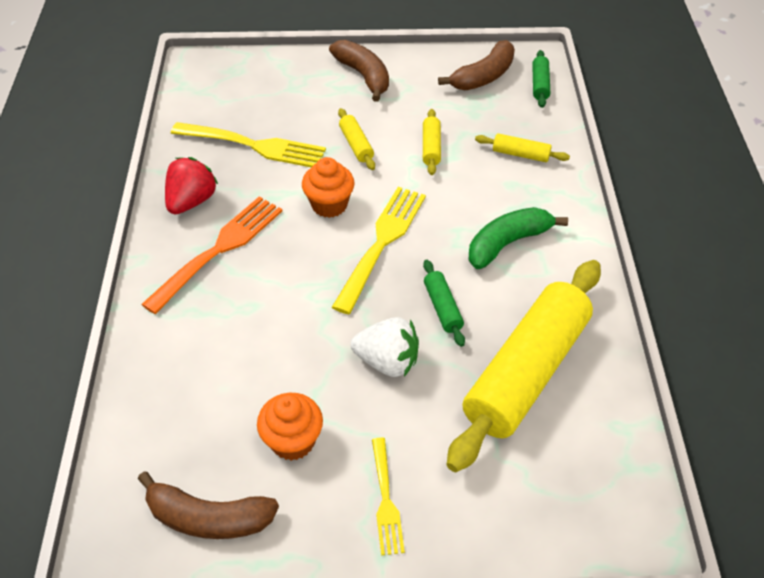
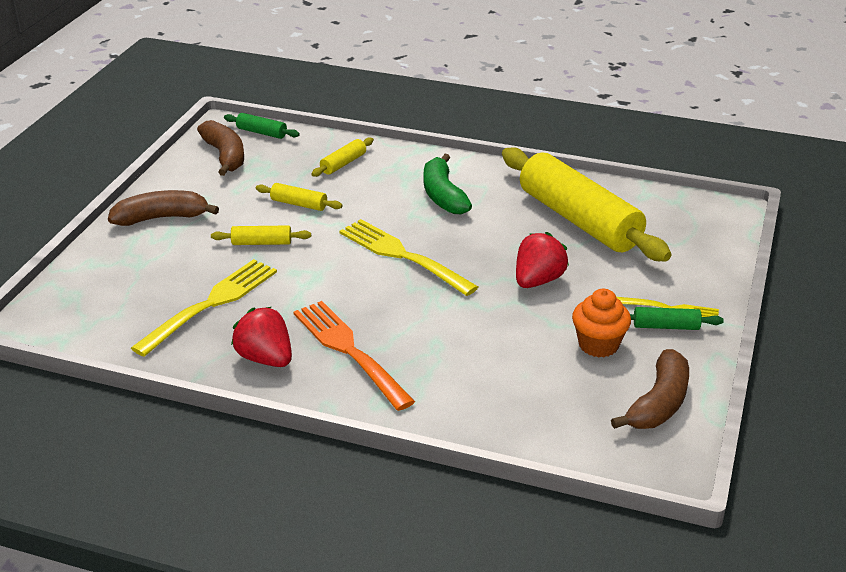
camera: 70 degrees left, 15 degrees down
orange cupcake [302,157,355,218] -> none
white strawberry [351,317,419,377] -> red strawberry [516,232,569,288]
green rolling pin [423,260,465,347] -> green rolling pin moved to [630,307,724,330]

